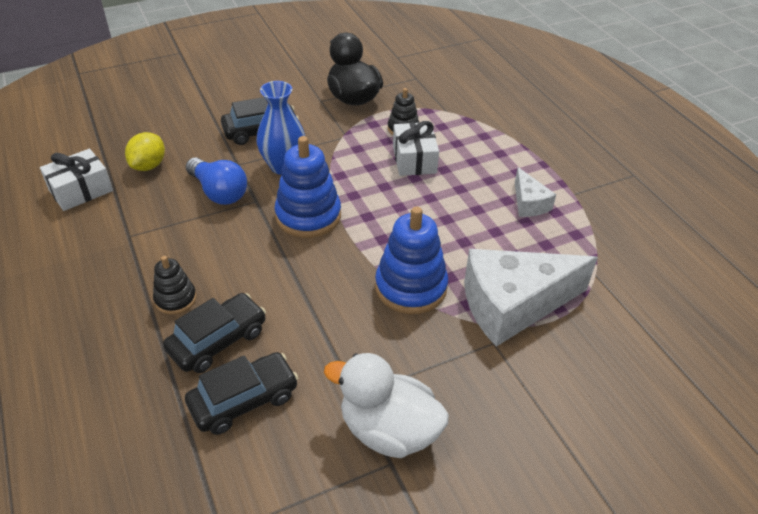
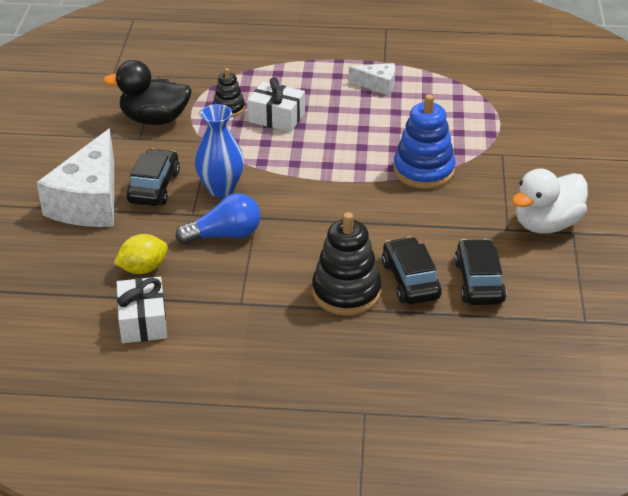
camera: 60 degrees left, 5 degrees down
yellow lemon [125,132,165,171] -> yellow lemon turned 75 degrees counterclockwise [114,234,168,274]
black stacking toy [153,256,197,315] -> black stacking toy [312,212,381,315], size x1.79
blue stacking toy [275,136,341,238] -> none
white cheese [464,249,598,347] -> white cheese moved to [37,129,114,227]

